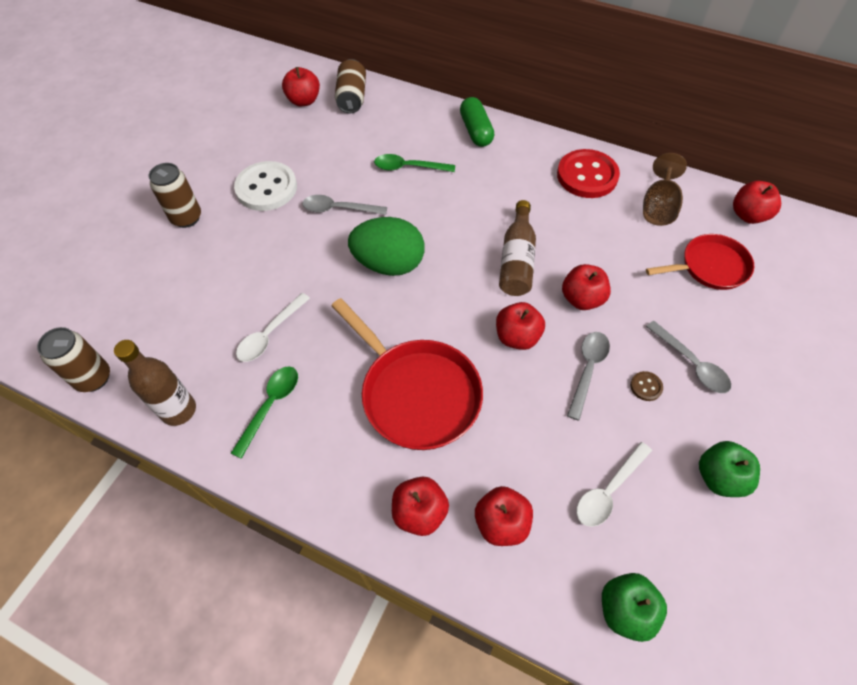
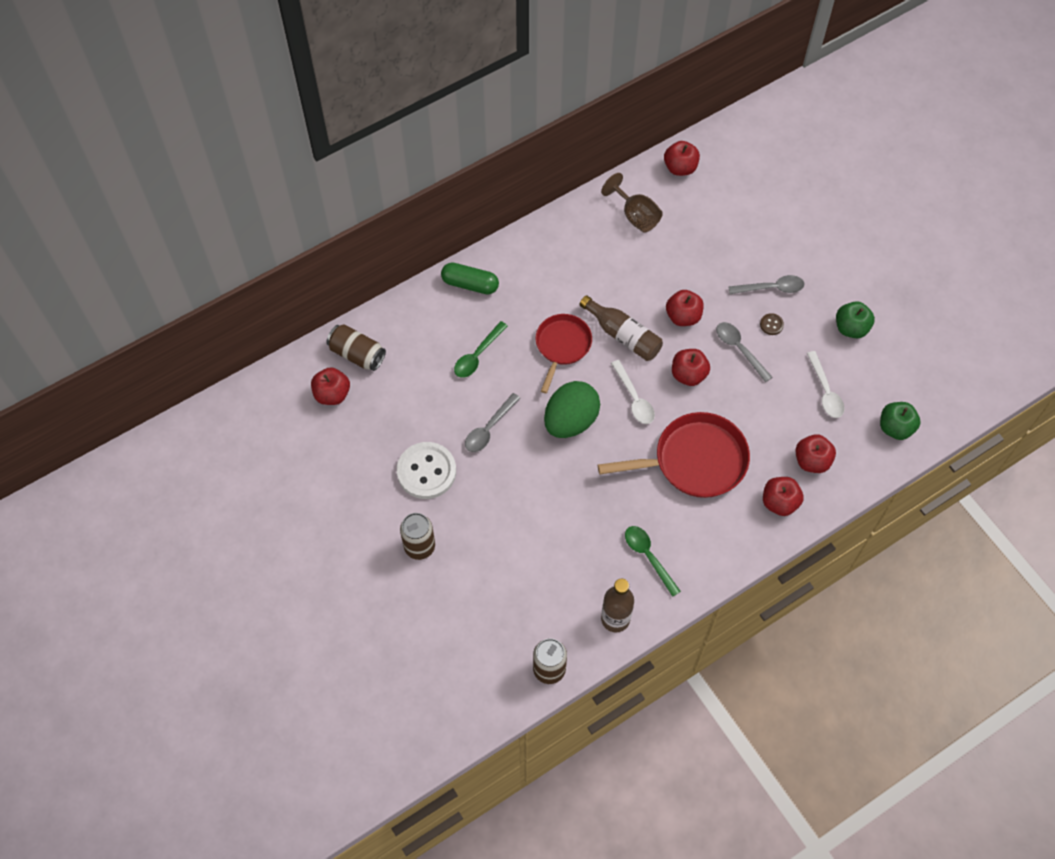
camera: 60 degrees left, 5 degrees up
white spoon [236,293,310,362] -> white spoon moved to [611,360,655,424]
red button [557,149,620,198] -> none
red pan [646,234,754,290] -> red pan moved to [536,314,592,393]

